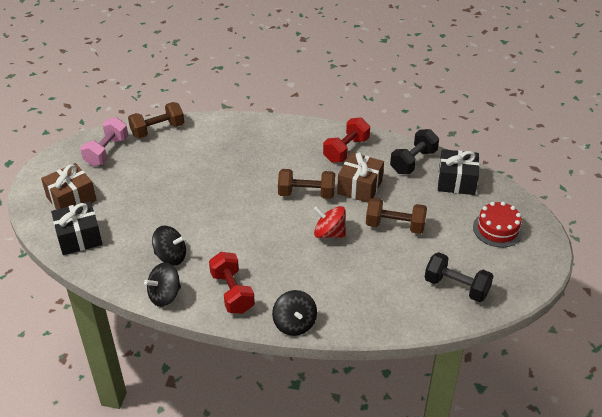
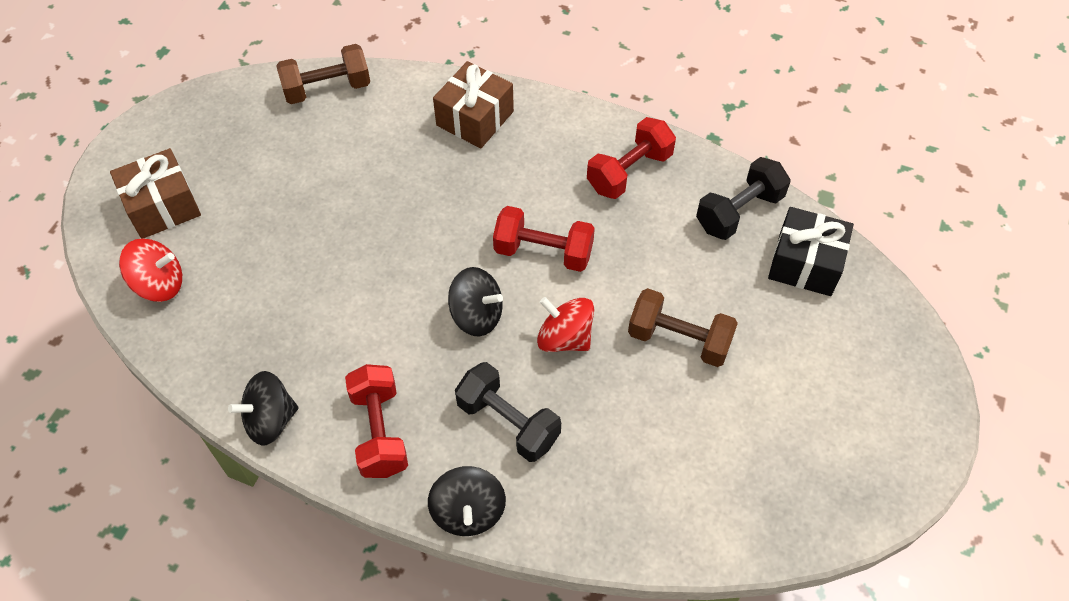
camera: 10 degrees right, 15 degrees up
black gift [51,201,103,255] -> red spinning top [119,238,182,302]
pink dumbbell [80,117,129,166] -> none
black spinning top [152,226,186,266] -> black spinning top moved to [448,267,503,337]
brown dumbbell [278,169,335,199] -> red dumbbell [493,206,595,272]
brown gift [337,152,384,203] -> brown gift moved to [433,61,514,148]
black dumbbell [424,252,493,302] -> black dumbbell moved to [455,362,561,462]
red cake [473,202,523,247] -> none

